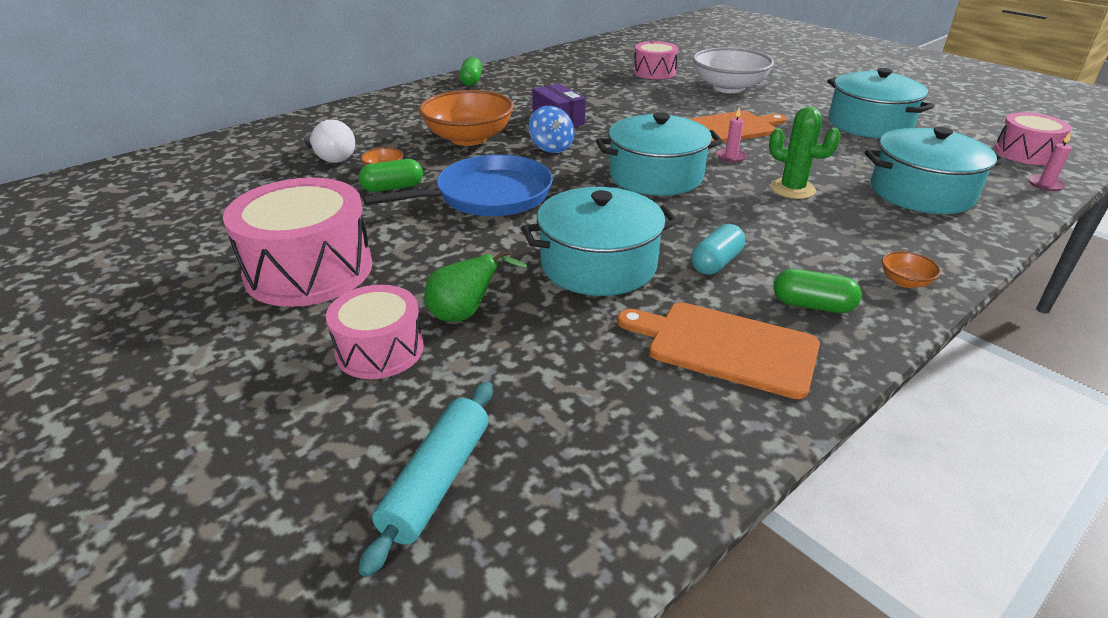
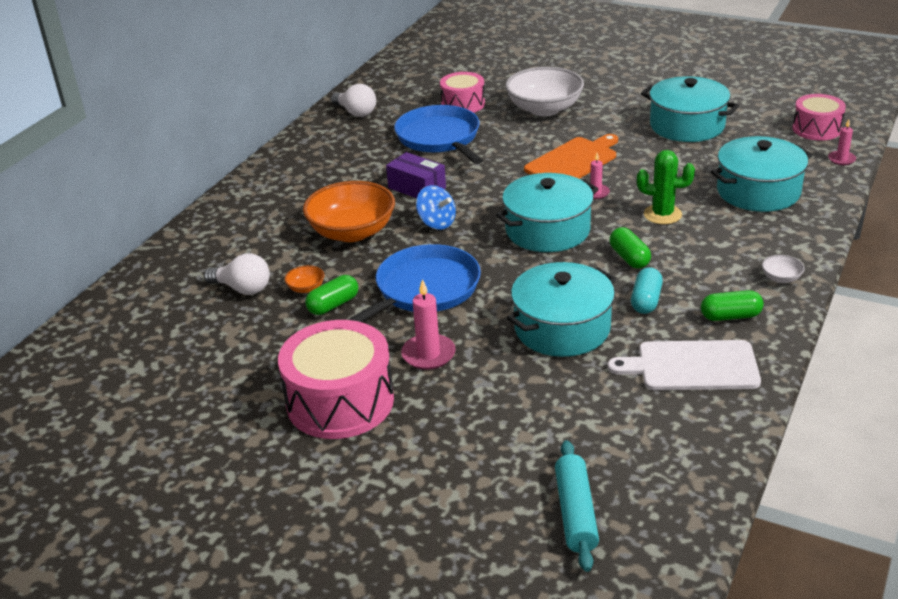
camera: 20 degrees left, 0 degrees up
pink drum [326,285,424,379] -> none
green pear [424,249,527,322] -> none
green capsule [459,57,482,86] -> green capsule moved to [610,227,651,269]
orange cutting board [617,302,820,399] -> white cutting board [608,340,761,390]
orange bowl [882,251,941,288] -> white bowl [762,255,805,283]
none -> white light bulb [331,84,376,117]
none -> blue pan [394,105,483,164]
none -> pink candle [401,279,456,370]

